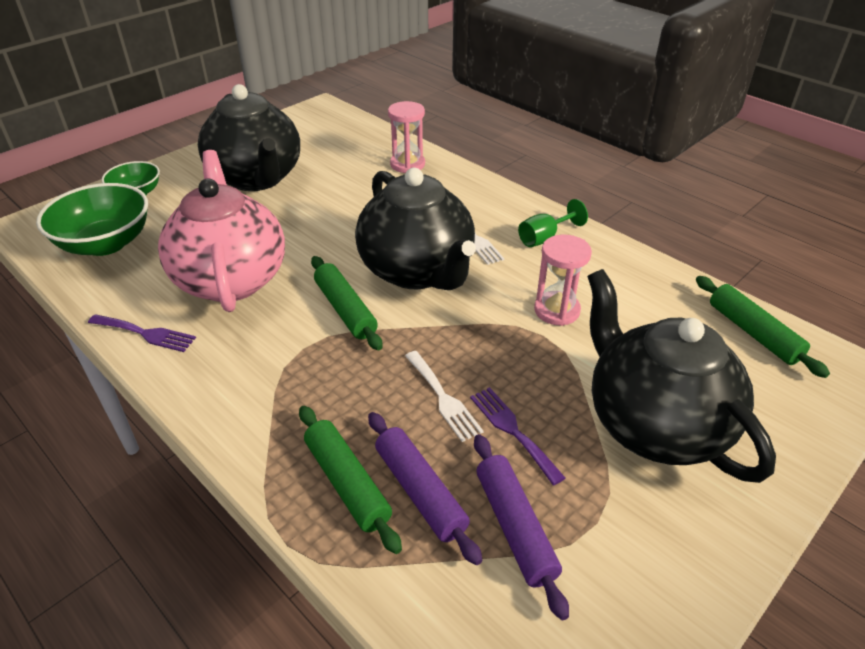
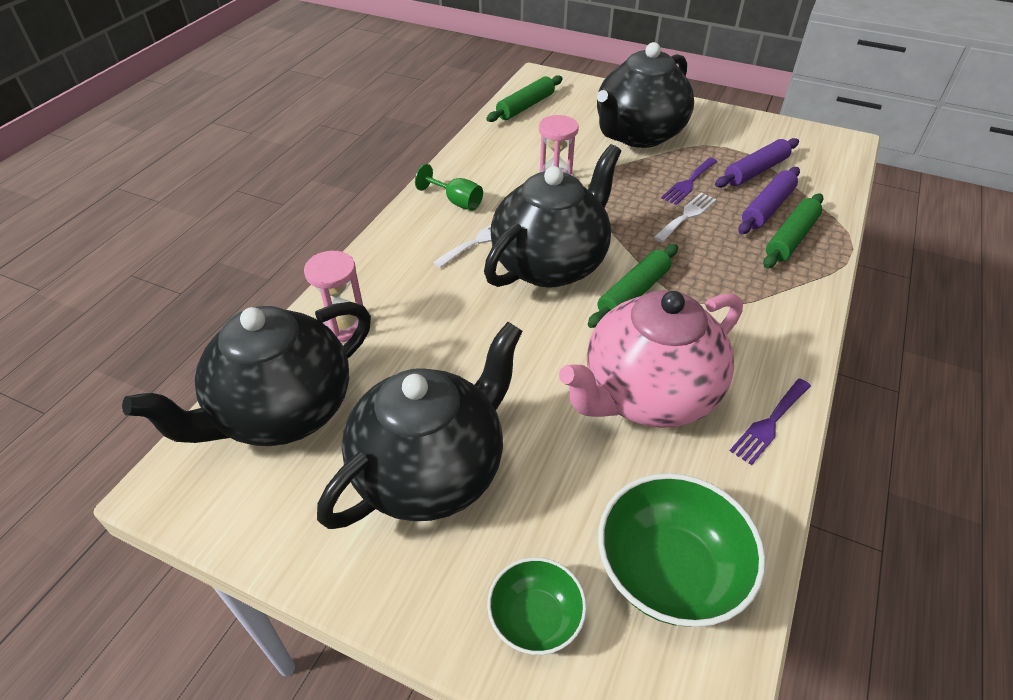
camera: 110 degrees left, 5 degrees up
purple fork [88,314,196,352] -> purple fork turned 135 degrees counterclockwise [730,378,811,465]
none -> black teapot [122,302,371,446]

